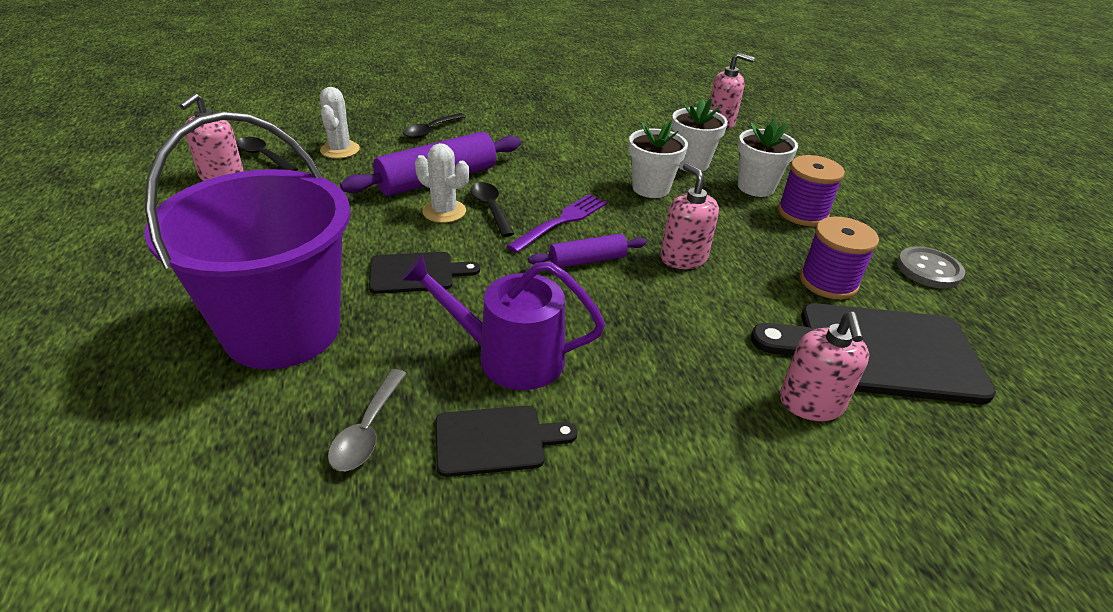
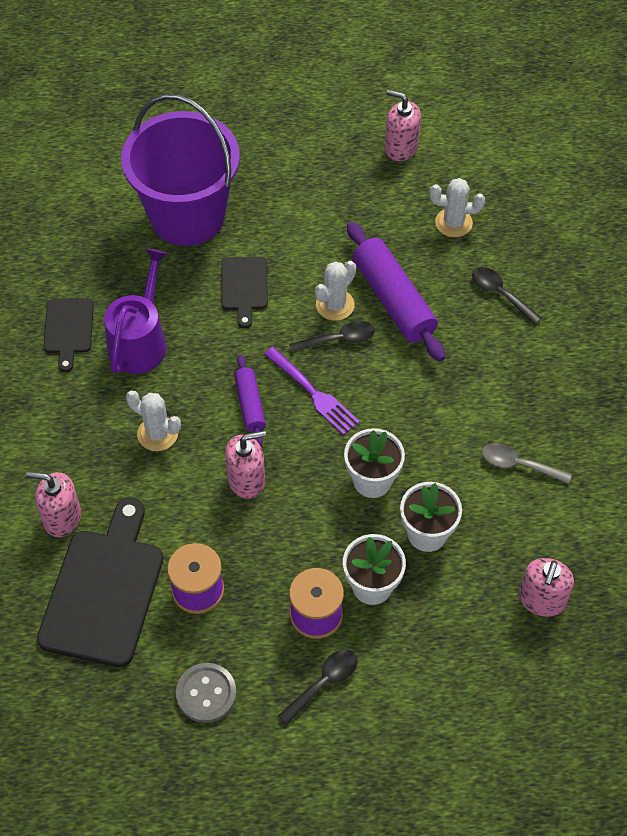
camera: 100 degrees right, 20 degrees up
black spoon [236,137,298,171] -> black spoon moved to [278,649,357,725]
grey spoon [328,369,407,471] -> grey spoon moved to [482,443,572,484]
none -> white cactus [126,390,181,451]

